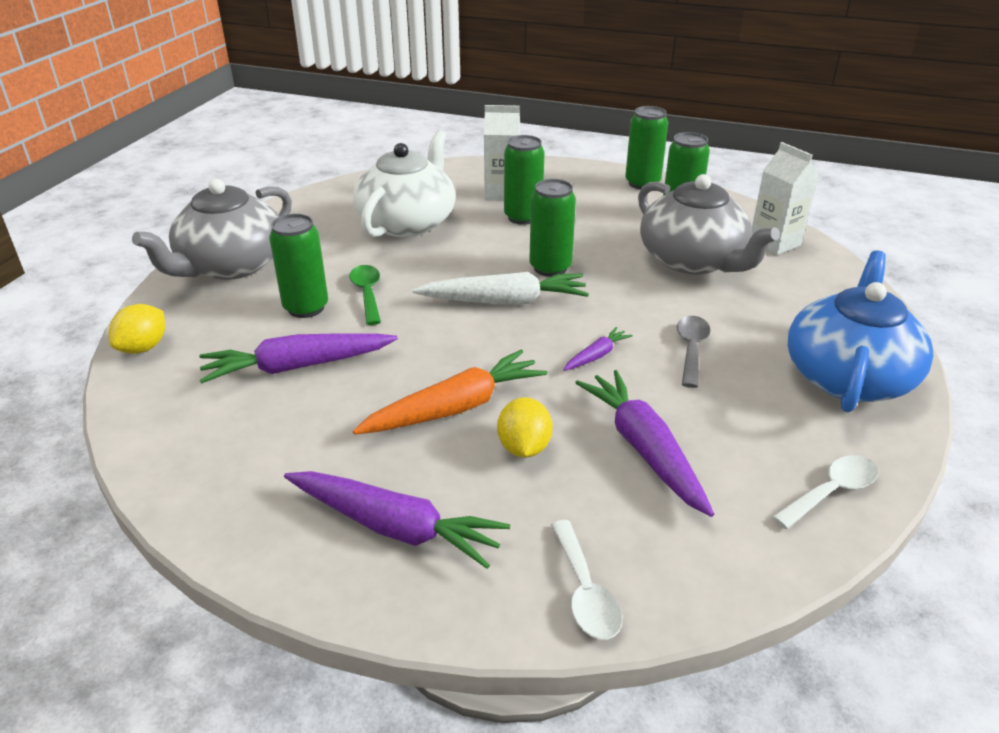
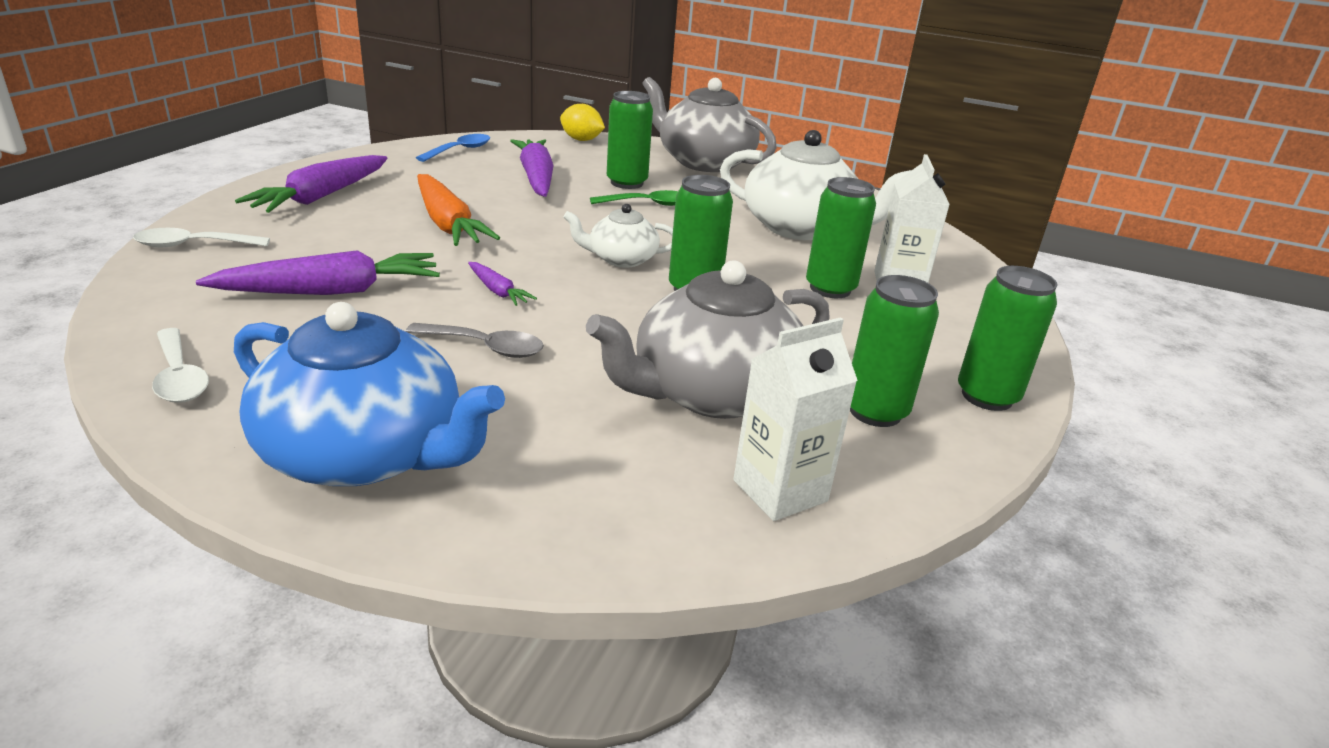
camera: 90 degrees right, 5 degrees down
white carrot [412,272,589,305] -> white teapot [563,204,673,268]
yellow lemon [497,397,553,458] -> none
none -> blue spoon [416,134,490,162]

